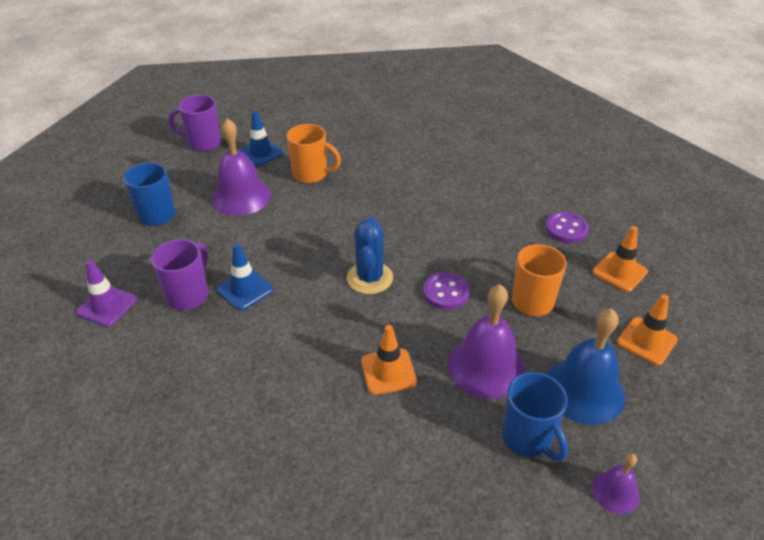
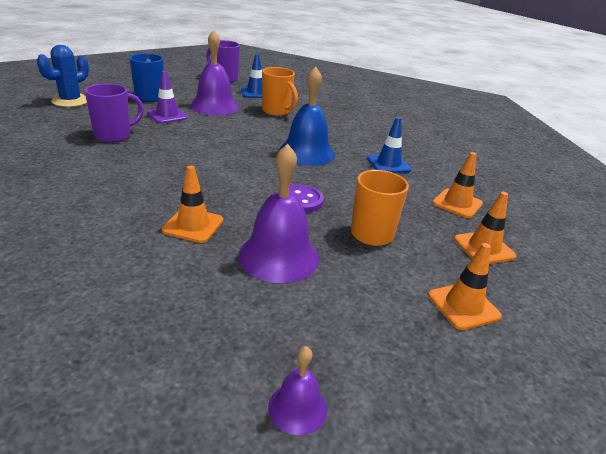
camera: 25 degrees right, 10 degrees down
purple traffic cone [76,260,137,327] -> purple traffic cone moved to [147,71,188,124]
blue traffic cone [217,243,273,310] -> blue traffic cone moved to [367,117,412,173]
blue cactus [347,217,393,294] -> blue cactus moved to [37,45,89,107]
blue mug [502,372,568,461] -> none
purple button [545,212,589,243] -> orange traffic cone [432,152,483,218]
blue bell [546,308,625,425] -> blue bell moved to [279,67,335,166]

